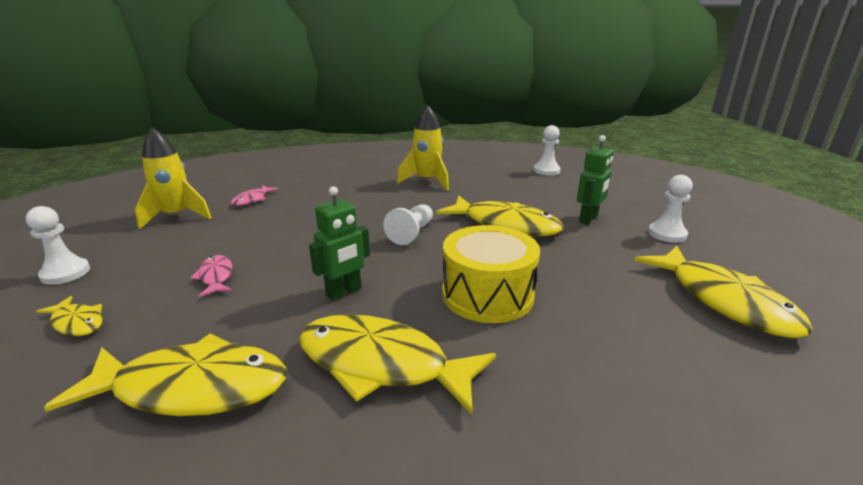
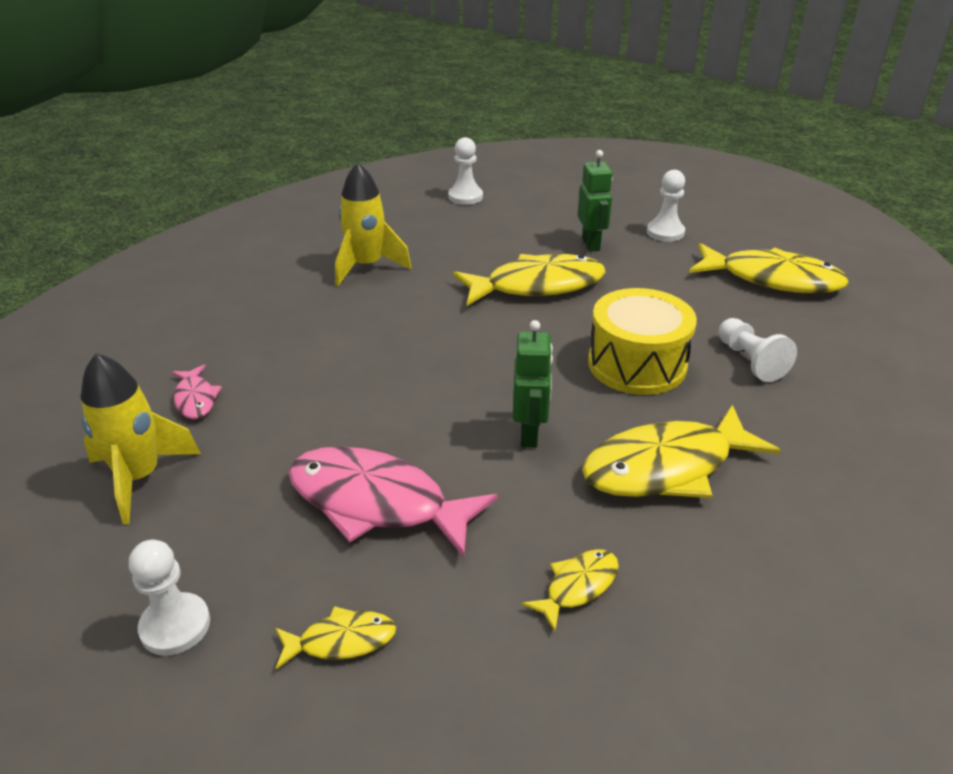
camera: 45 degrees left, 10 degrees up
yellow fish [44,333,287,416] -> yellow fish [522,549,619,632], size x0.48
pink fish [190,255,233,297] -> pink fish [288,446,498,557], size x2.08
white pawn [383,204,433,245] -> white pawn moved to [719,318,797,382]

